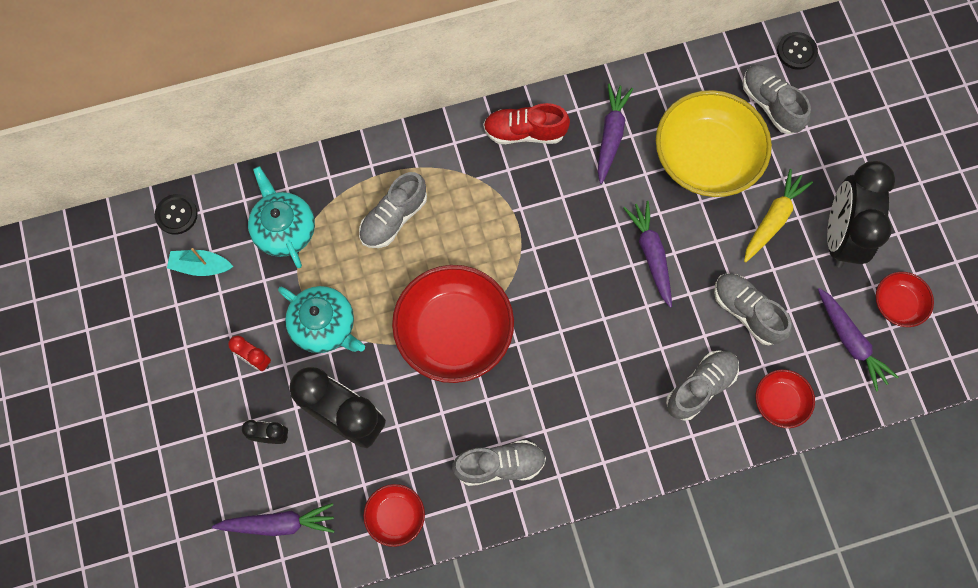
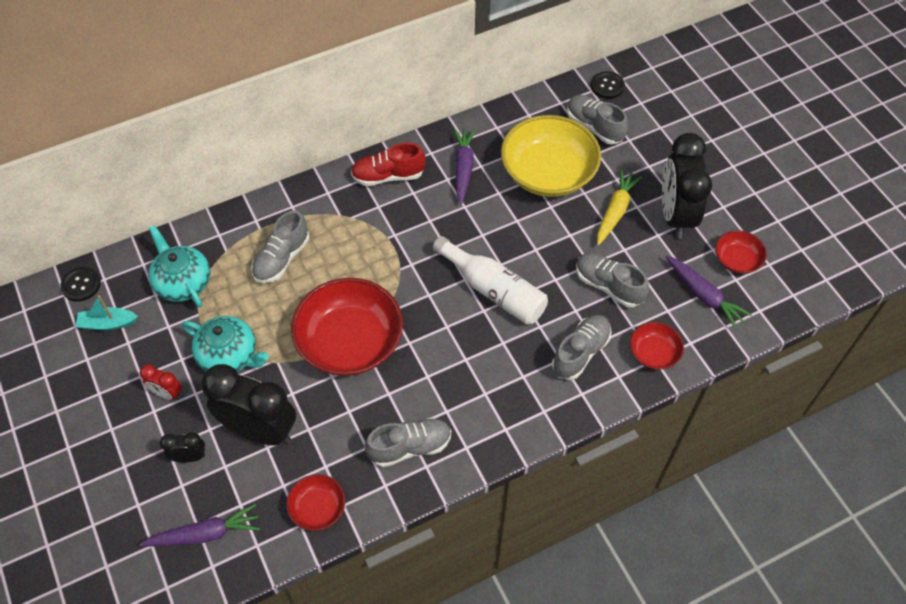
camera: 10 degrees left, 15 degrees down
purple carrot [624,201,672,308] -> none
none -> white bottle [433,236,548,325]

